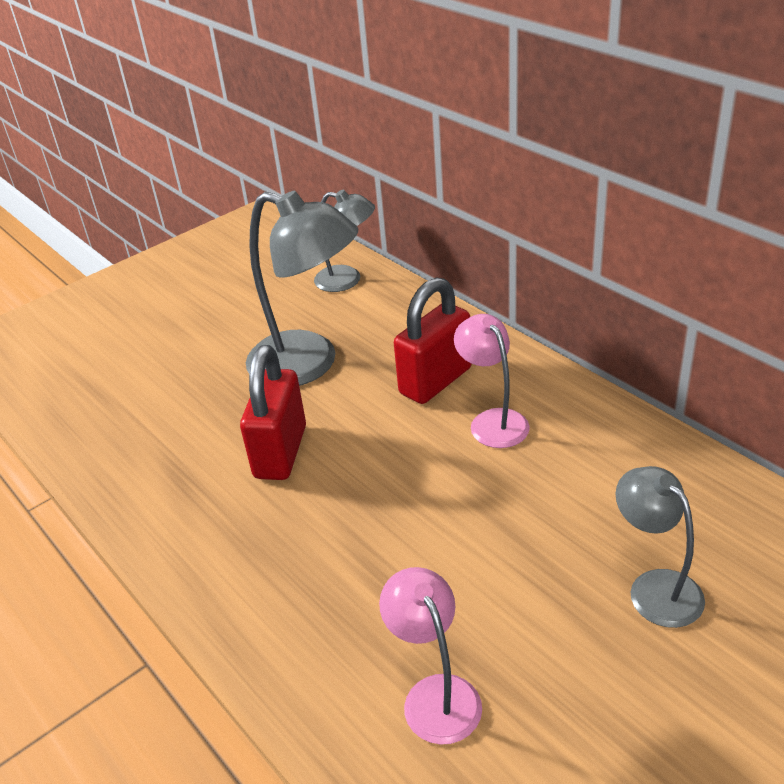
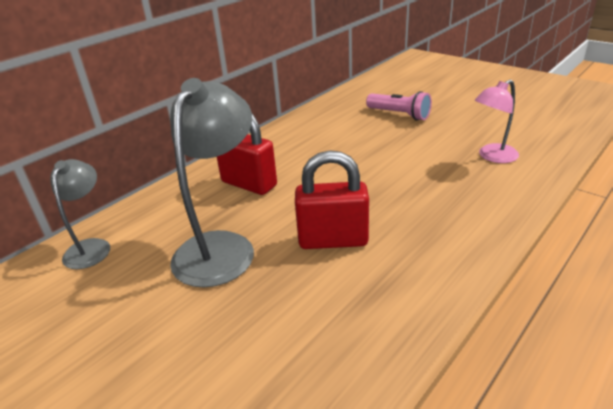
camera: 100 degrees left, 5 degrees down
pink lamp [454,314,530,448] -> none
grey lamp [616,466,705,628] -> pink flashlight [366,91,432,121]

